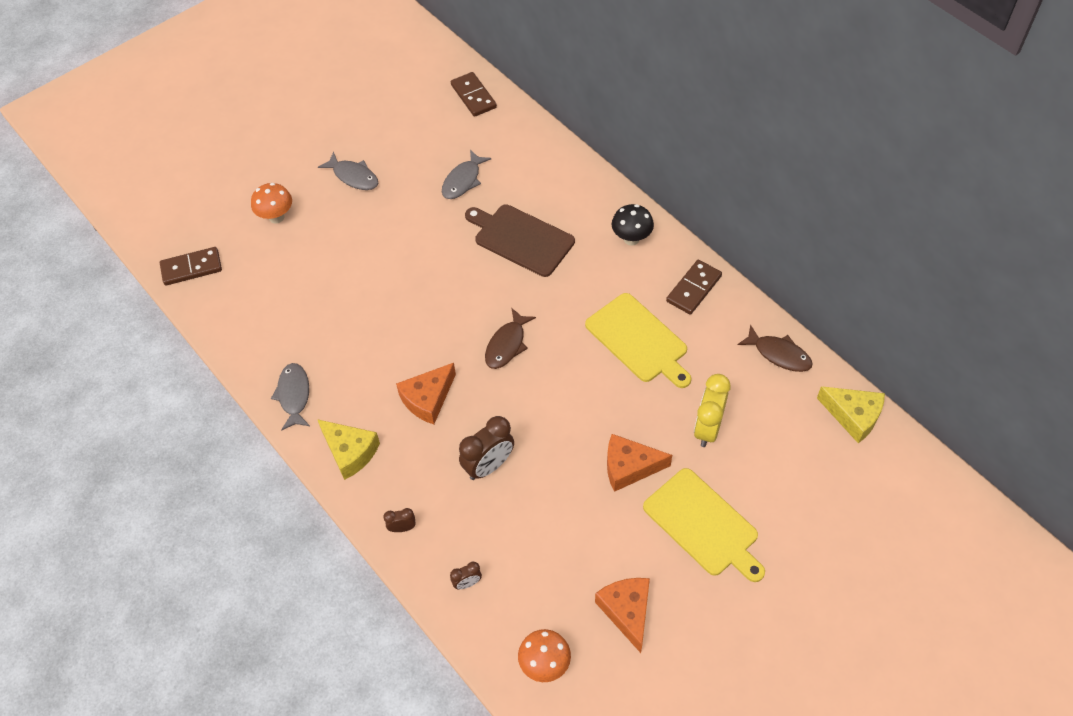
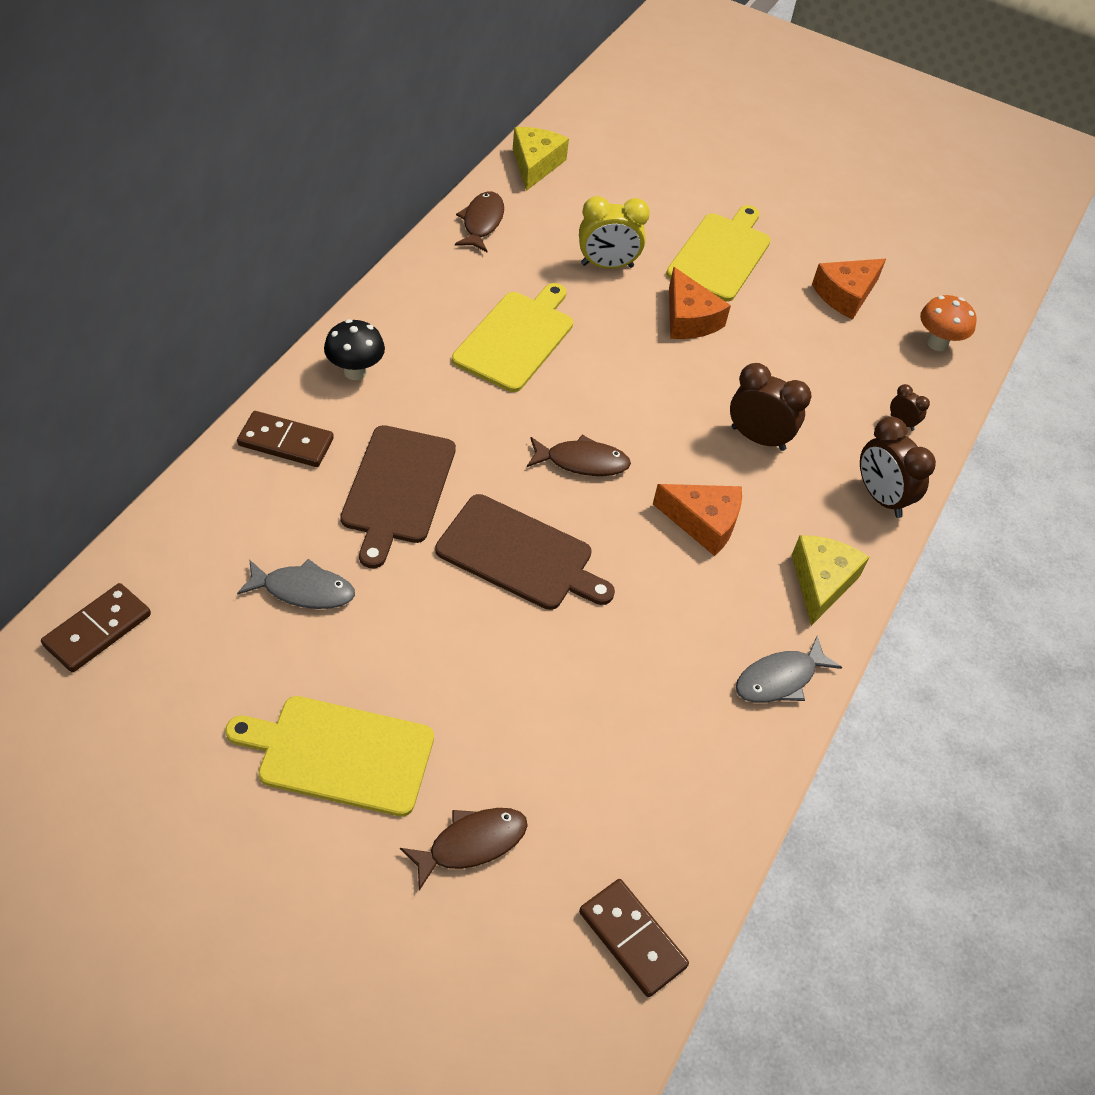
camera: 120 degrees left, 5 degrees down
orange mushroom [251,183,292,224] -> brown fish [400,808,528,891]
grey fish [318,152,378,190] -> yellow cutting board [225,696,434,817]
brown clock [383,508,416,532] -> brown clock [860,417,936,518], size x1.98
brown domino [666,260,722,315] -> brown domino moved to [237,411,334,467]
none -> brown cutting board [435,494,615,610]

